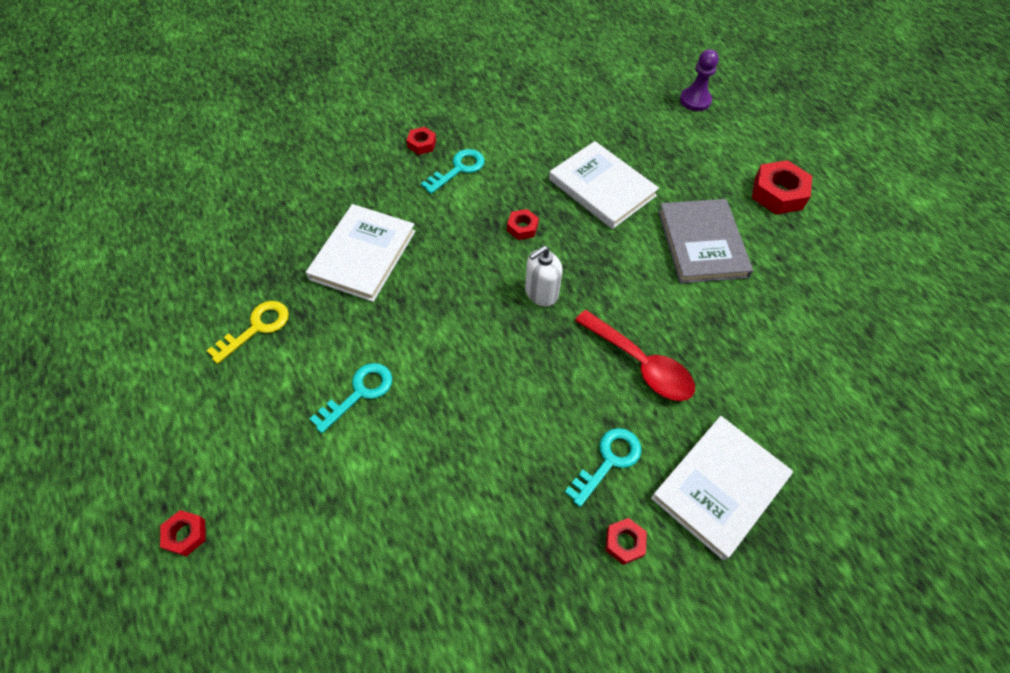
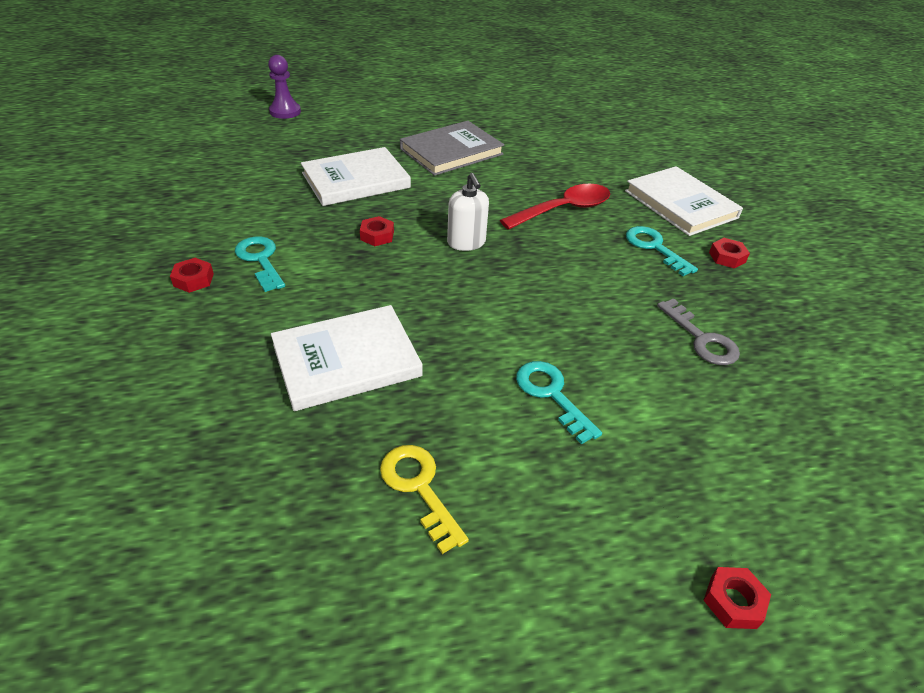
camera: 75 degrees left, 15 degrees down
white book [306,204,416,302] -> white book turned 60 degrees counterclockwise [271,305,423,411]
grey book [658,199,753,283] -> grey book turned 45 degrees counterclockwise [400,121,504,176]
red nut [752,160,812,214] -> none
none -> grey key [657,298,740,365]

